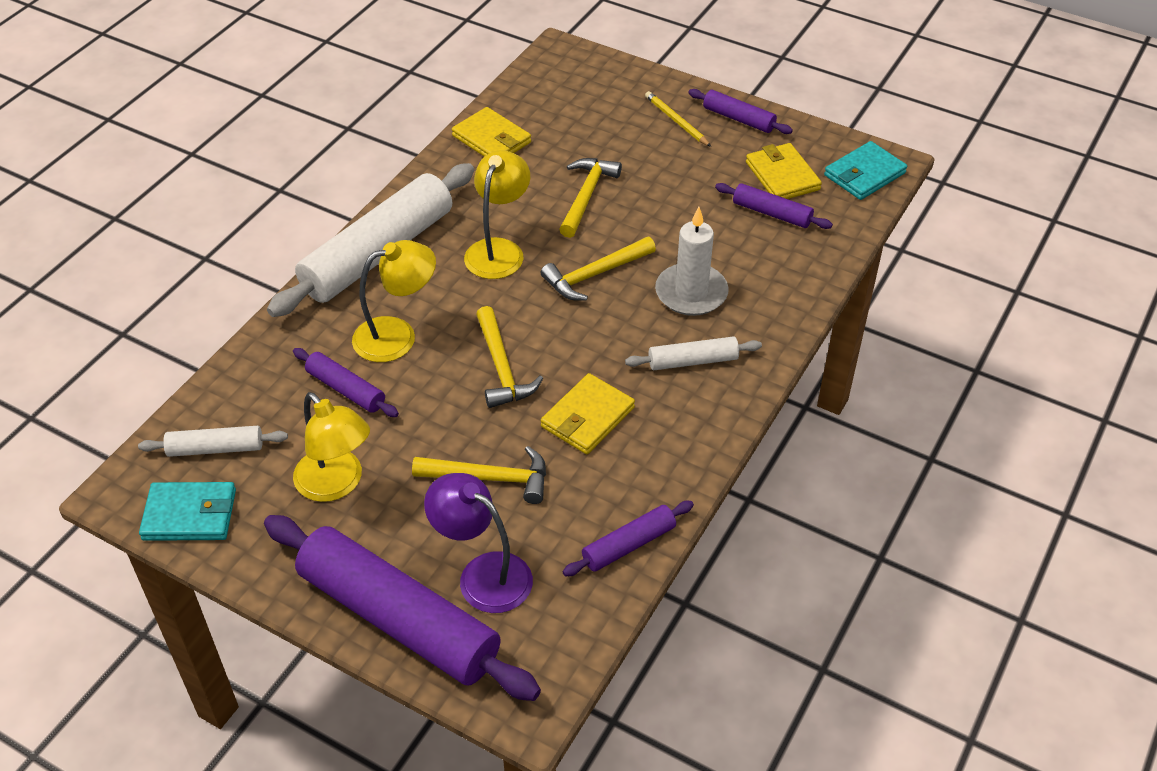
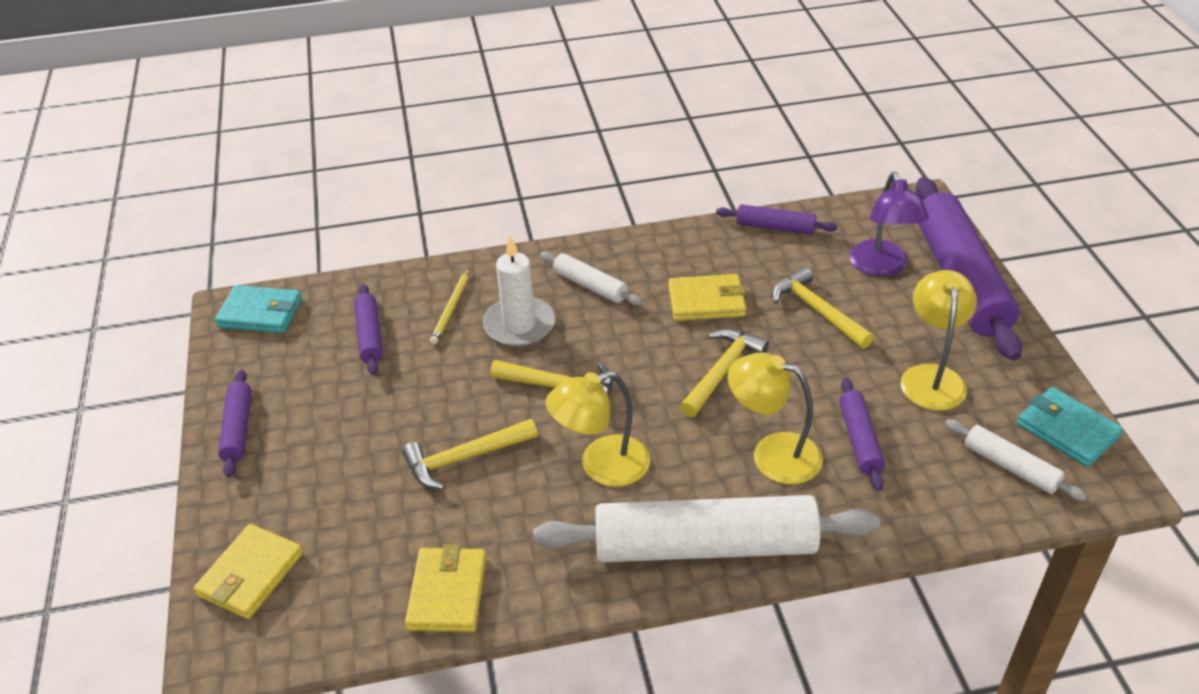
camera: 130 degrees left, 5 degrees down
yellow pencil [645,91,711,147] -> yellow pencil moved to [430,268,470,345]
yellow wallet [746,143,822,199] -> yellow wallet moved to [193,524,303,619]

